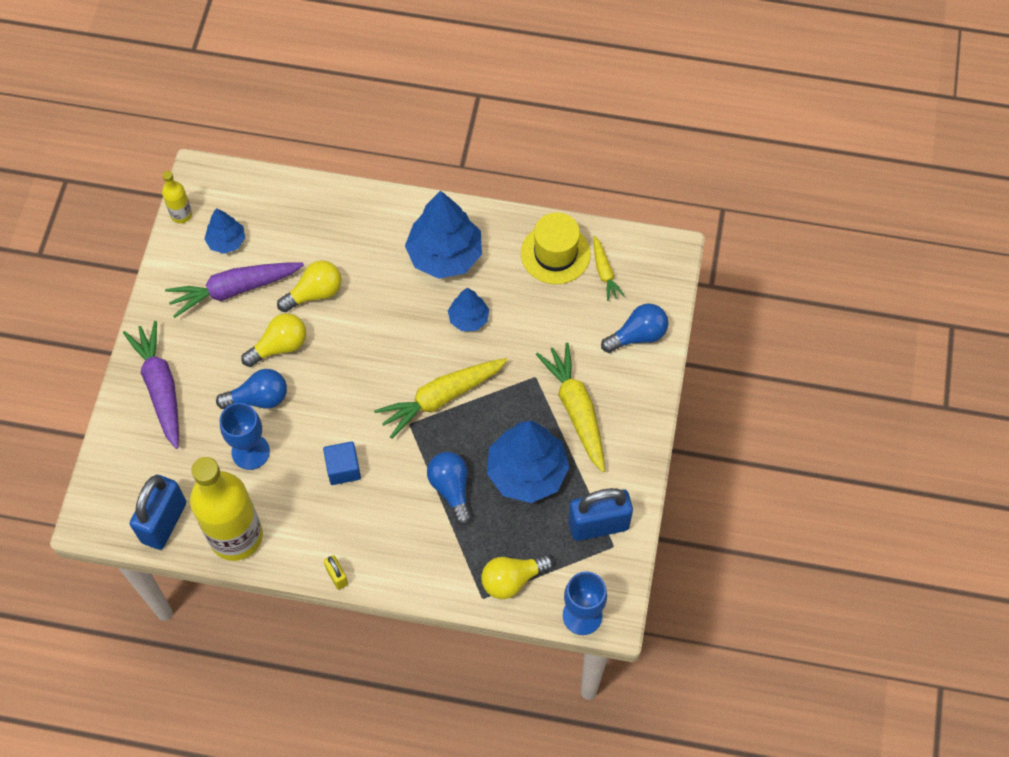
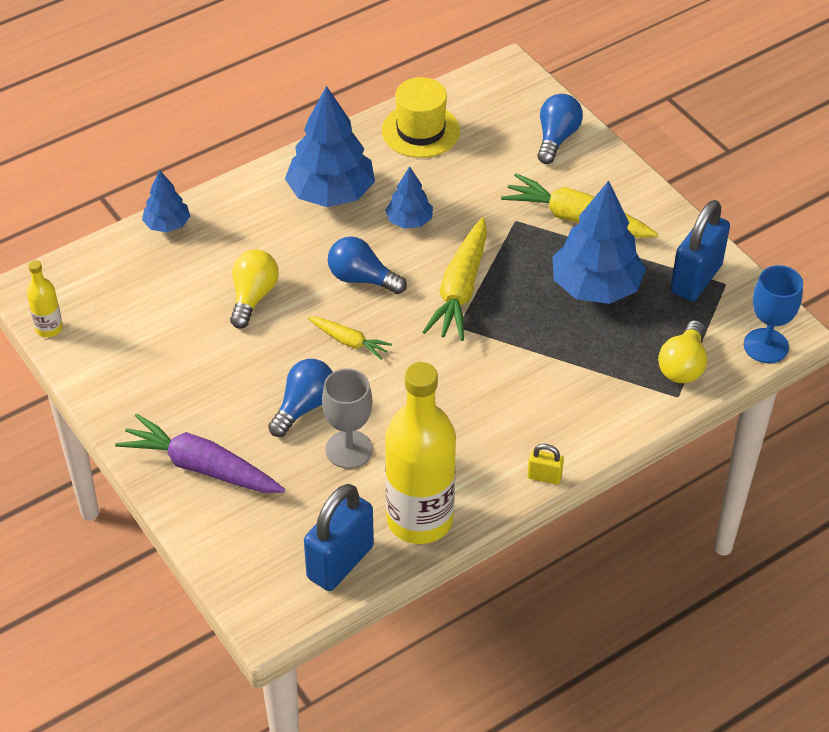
camera: 45 degrees left, 15 degrees down
blue padlock [130,475,186,550] -> blue padlock turned 60 degrees clockwise [304,484,374,591]
purple carrot [165,262,304,318] -> none
blue tree [205,208,245,254] -> blue tree moved to [142,170,190,233]
blue goblet [220,403,270,470] -> grey goblet [322,368,373,469]
yellow light bulb [241,313,306,367] -> none
blue cube [323,441,361,485] -> none
blue light bulb [427,452,472,525] -> blue light bulb moved to [328,236,407,294]
yellow carrot [594,236,625,301] -> yellow carrot moved to [308,317,392,360]

